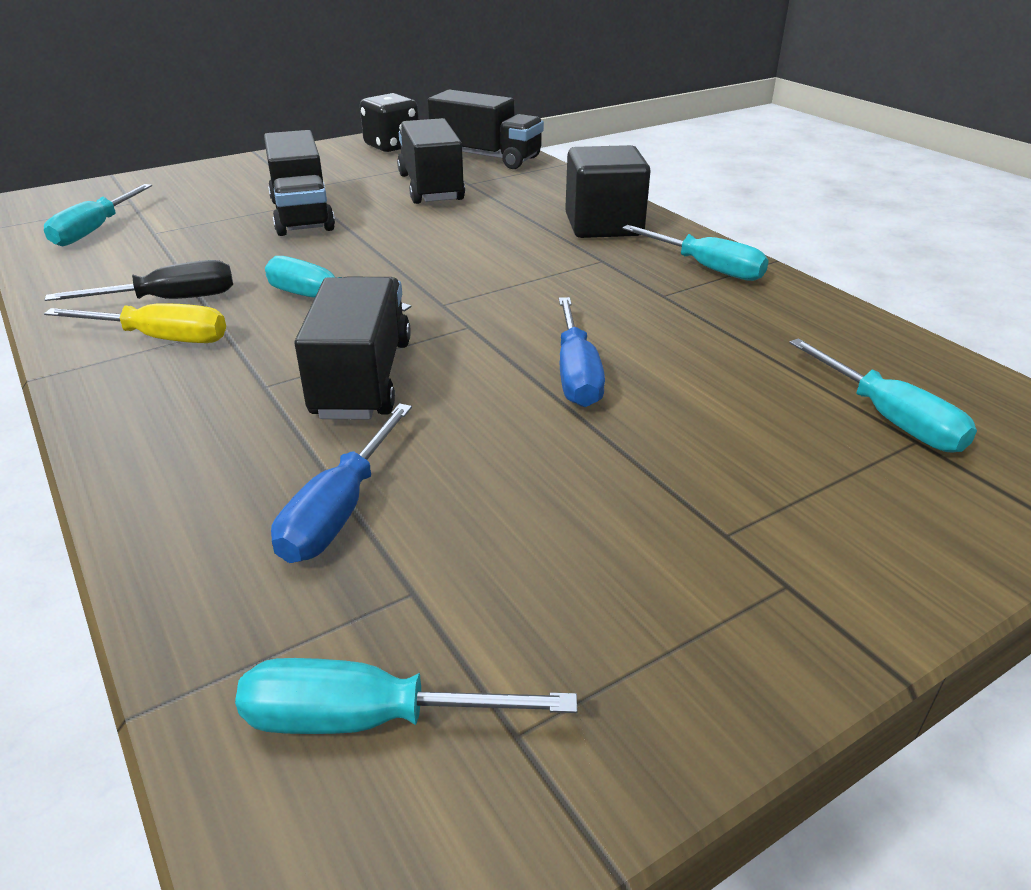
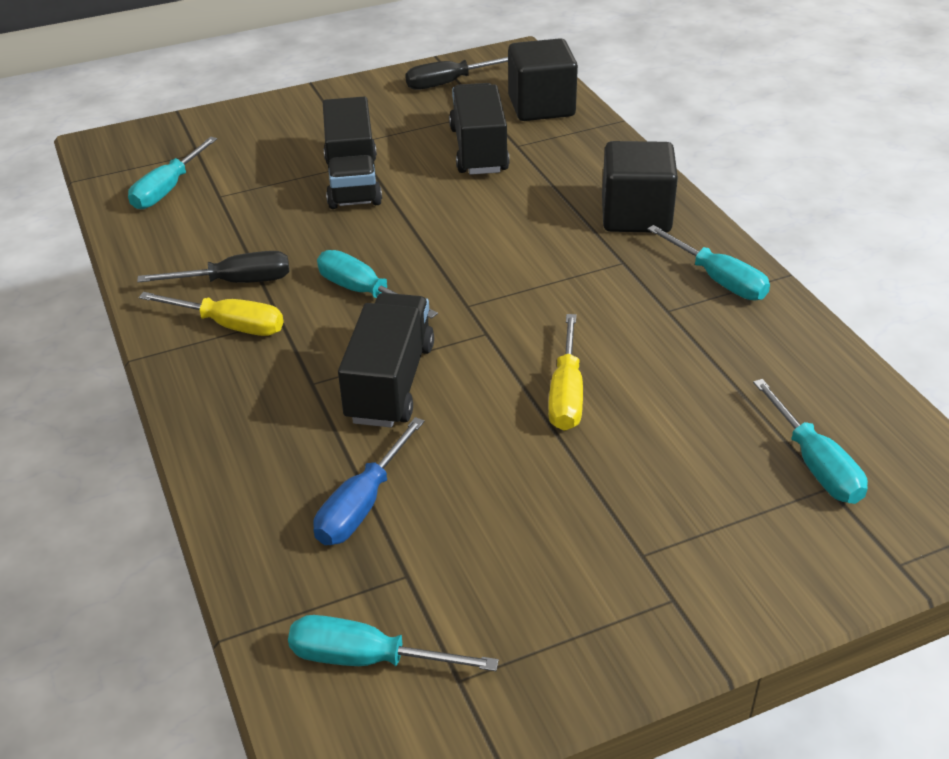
camera: 10 degrees right, 5 degrees up
black dice [360,93,419,152] -> black screwdriver [405,57,508,90]
black truck [428,90,544,169] -> black cube [508,38,578,121]
blue screwdriver [559,297,605,407] -> yellow screwdriver [548,314,583,431]

